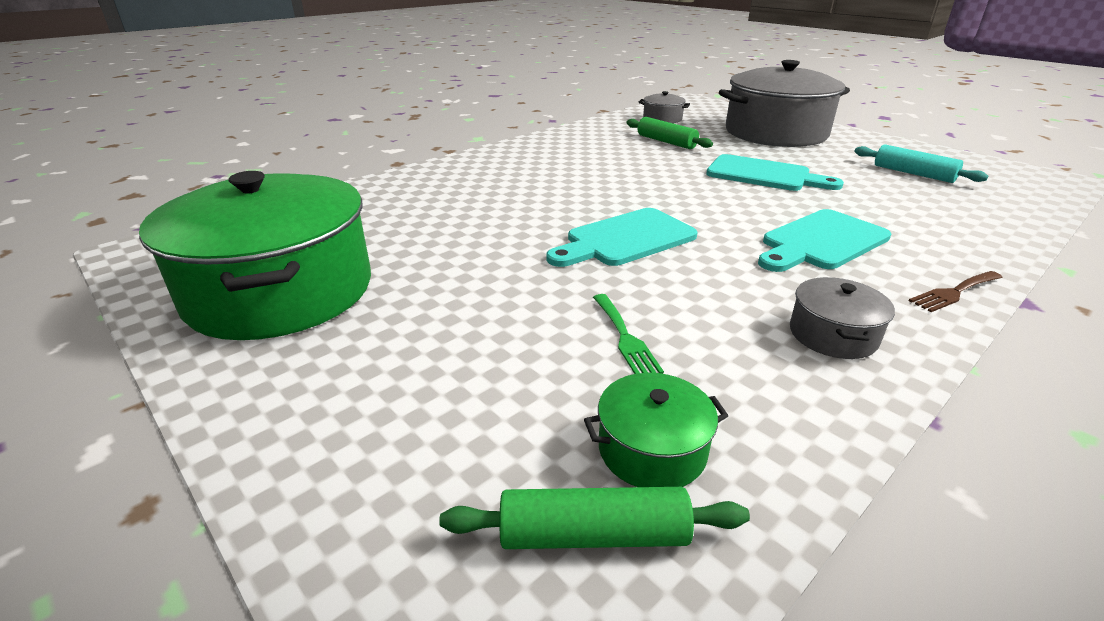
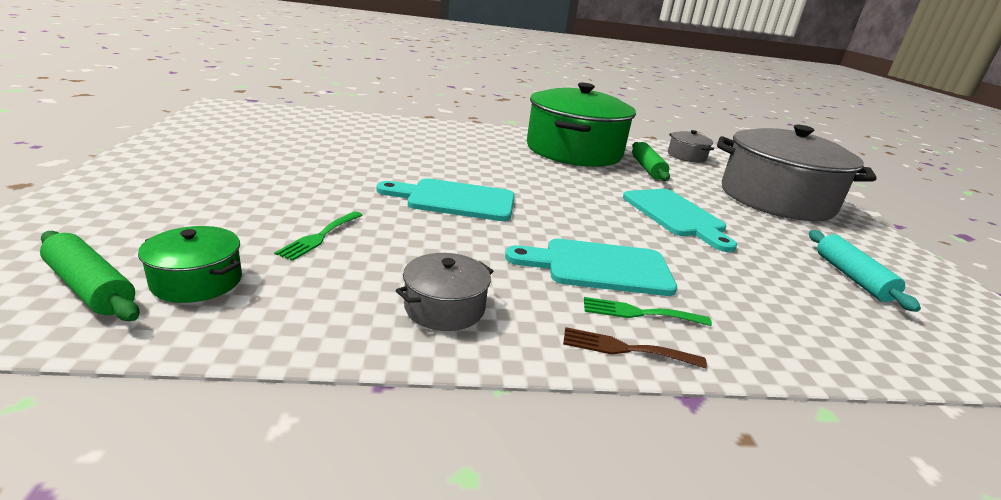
camera: 35 degrees right, 5 degrees down
green pot [139,171,371,340] -> green pot moved to [527,83,636,167]
none -> green fork [584,297,712,326]

